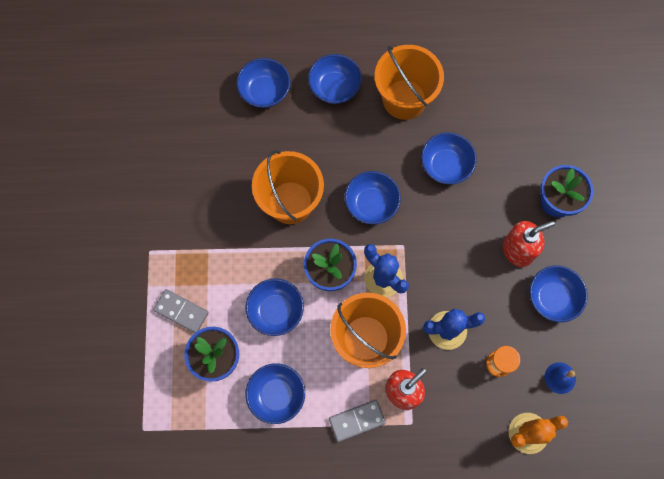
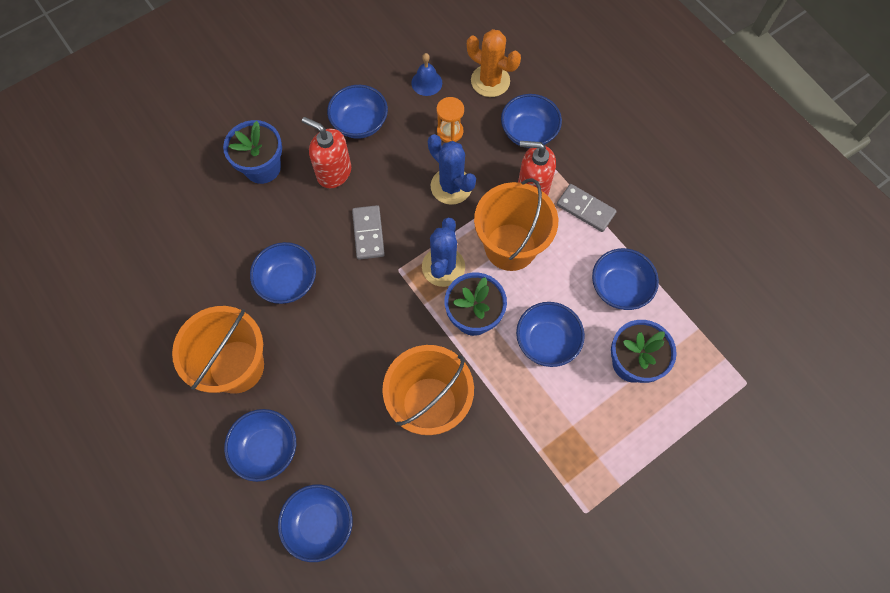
camera: 125 degrees left, 5 degrees down
grey domino [153,289,209,333] -> grey domino moved to [352,205,385,260]
blue bowl [345,171,401,225] -> blue bowl moved to [501,94,562,148]

